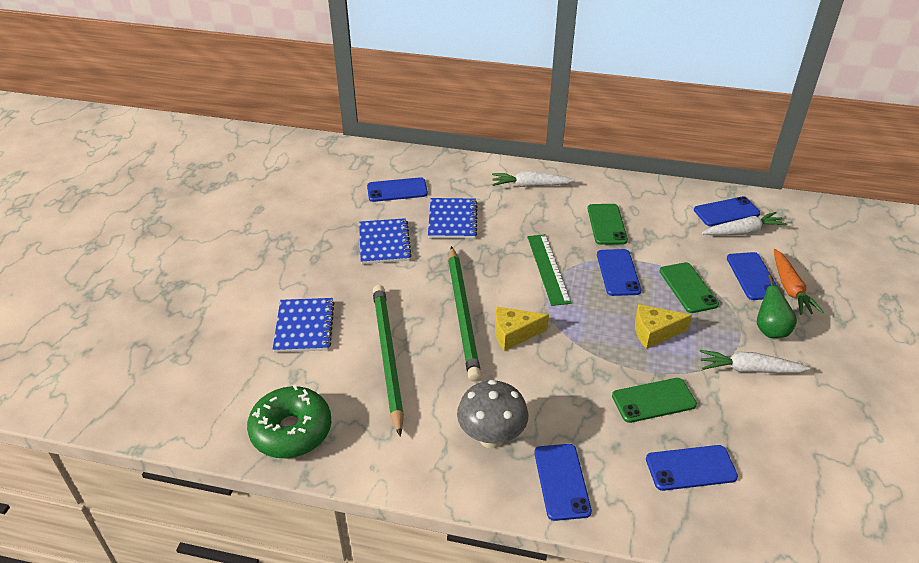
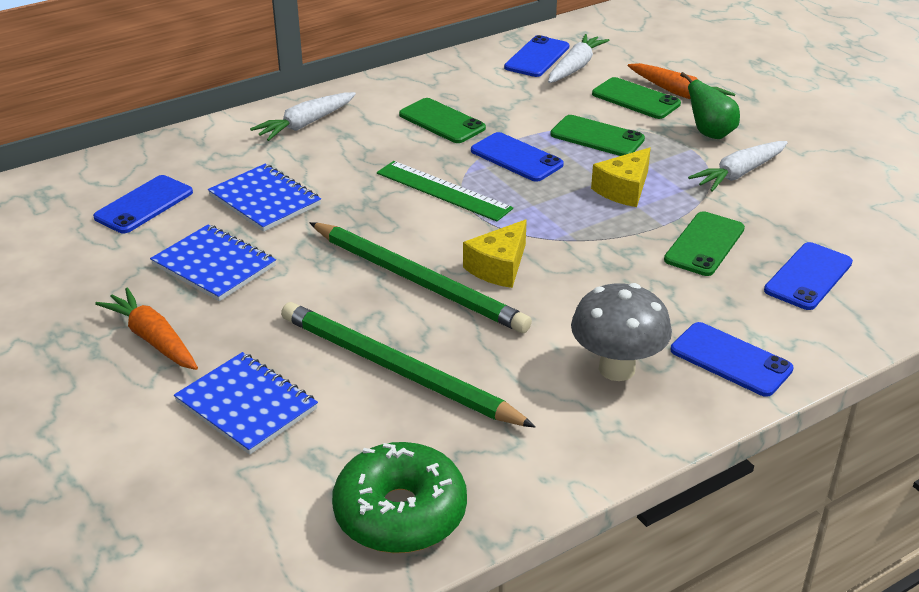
camera: 45 degrees left, 5 degrees down
blue phone [727,252,777,300] -> green phone [592,77,681,119]
none -> orange carrot [95,287,198,370]

